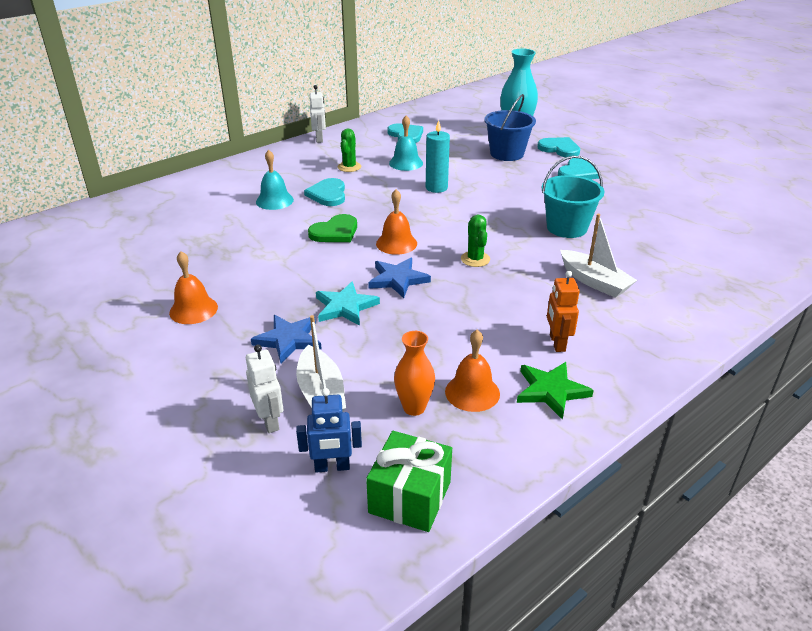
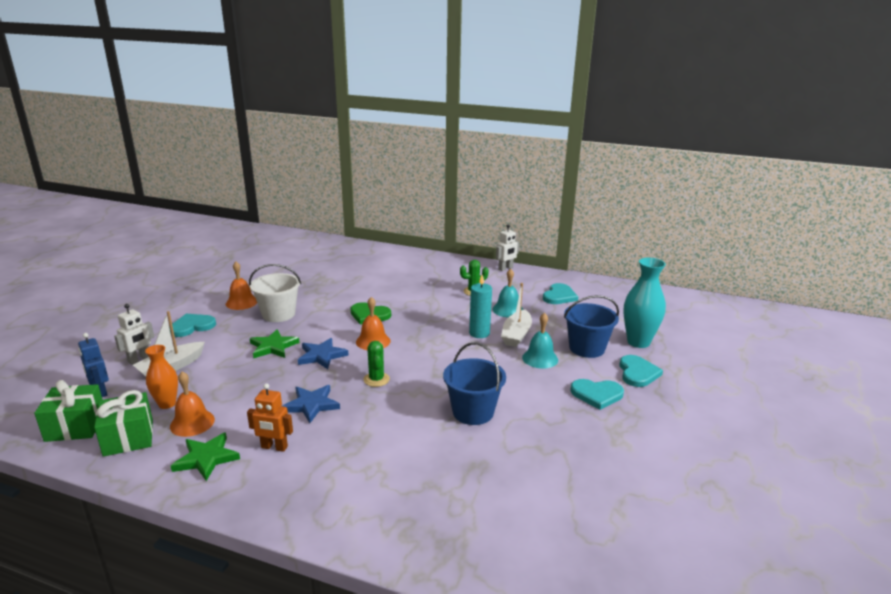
camera: 60 degrees right, 10 degrees down
blue star [251,315,322,363] -> blue star moved to [283,385,340,423]
turquoise bell [256,150,294,210] -> turquoise bell moved to [522,313,558,369]
turquoise heart [304,178,345,206] -> turquoise heart moved to [169,314,216,337]
turquoise star [316,282,380,326] -> green star [250,329,299,358]
green cactus [461,214,490,267] -> green cactus turned 60 degrees counterclockwise [364,341,390,387]
turquoise bucket [542,156,605,238] -> blue bucket [443,342,506,425]
orange robot [547,271,580,352] -> orange robot turned 135 degrees counterclockwise [247,383,293,452]
white boat [560,214,637,298] -> white boat moved to [501,283,532,347]
none -> green gift [94,390,153,457]
none -> white bucket [249,264,301,322]

